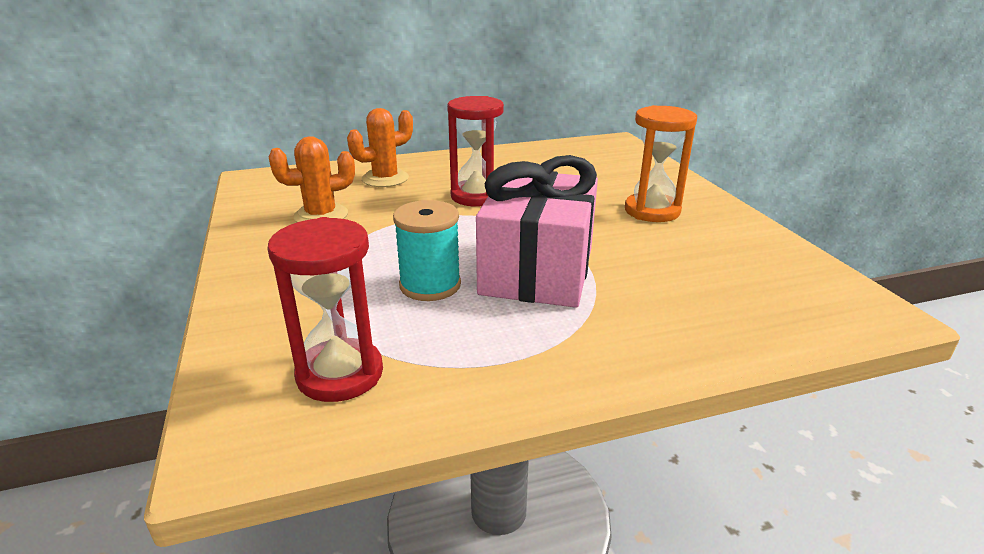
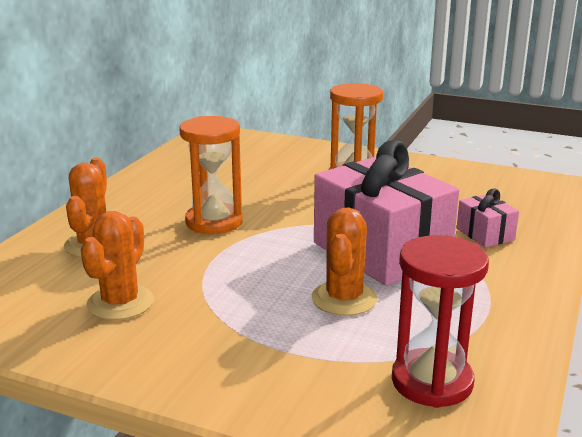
camera: 50 degrees left, 5 degrees down
turquoise spool [393,200,461,301] -> orange cactus [312,207,377,316]
red hourglass [447,96,504,206] -> orange hourglass [180,116,243,234]
none -> pink gift [457,189,519,248]

